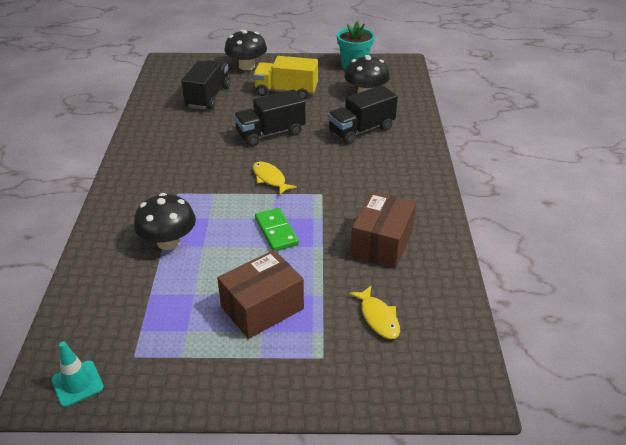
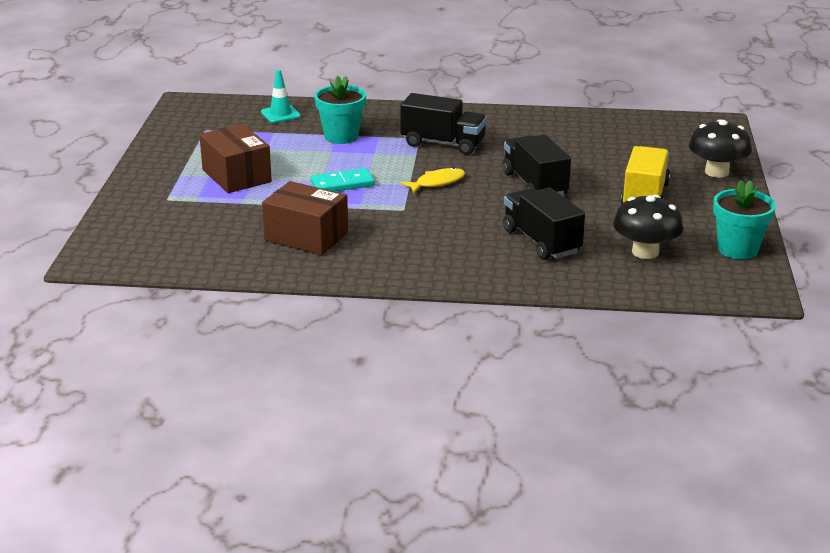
camera: 95 degrees right, 10 degrees down
turquoise traffic cone [51,342,104,407] -> turquoise traffic cone moved to [261,69,301,123]
black mushroom [134,193,196,250] -> turquoise flower pot [314,76,366,144]
black truck [181,60,230,109] -> black truck moved to [400,93,487,155]
green domino [255,208,299,251] -> turquoise domino [311,168,375,191]
yellow fish [349,286,400,339] -> none

